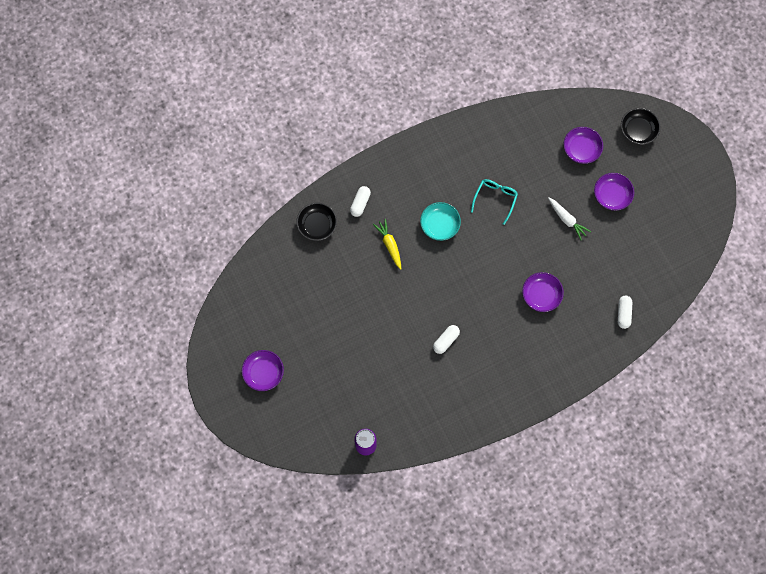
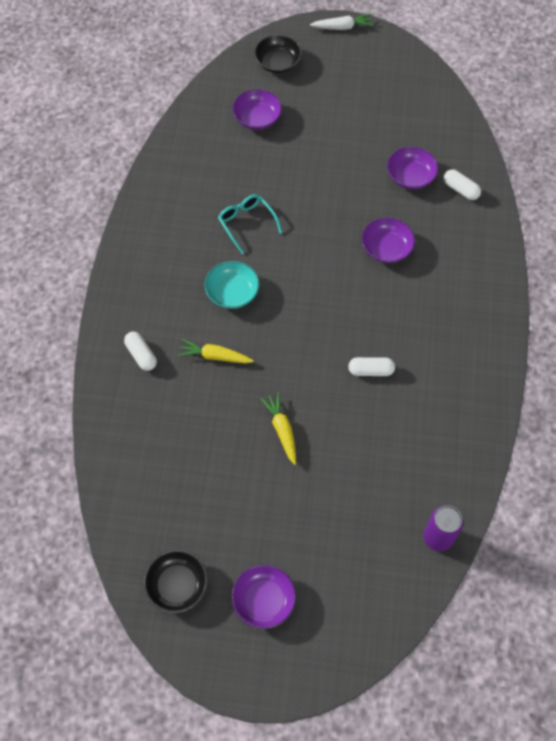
camera: 55 degrees left, 10 degrees down
black bowl [296,202,337,241] -> black bowl moved to [144,550,208,613]
white capsule [433,325,460,354] -> white capsule turned 75 degrees counterclockwise [348,357,395,376]
white carrot [548,198,591,240] -> white carrot moved to [310,14,373,30]
purple bowl [594,173,634,211] -> purple bowl moved to [387,146,439,190]
none -> yellow carrot [260,392,296,465]

